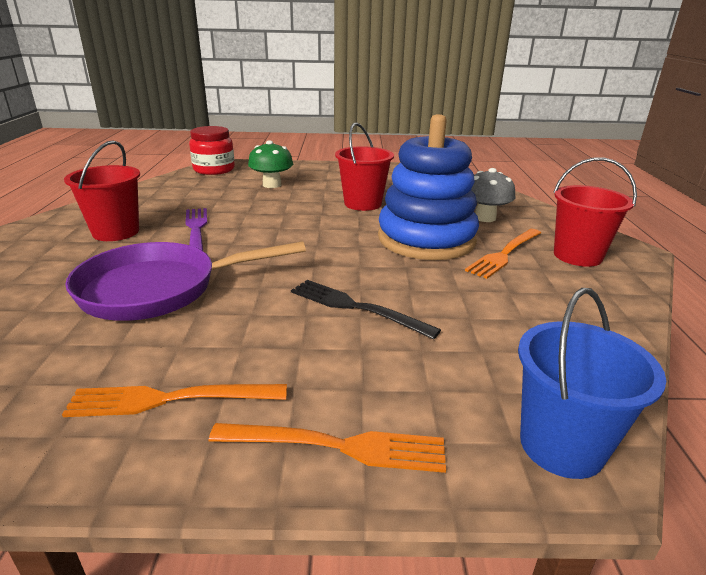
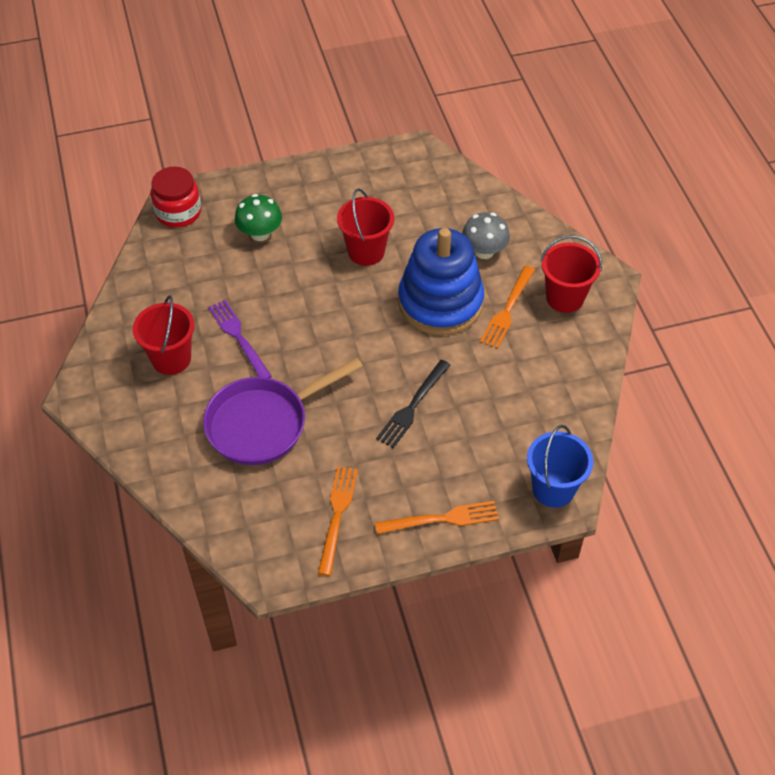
camera: 15 degrees left, 25 degrees up
orange fork [62,384,287,417] -> orange fork turned 120 degrees clockwise [318,466,358,576]
black fork [291,280,441,340] -> black fork turned 75 degrees counterclockwise [376,360,450,448]

